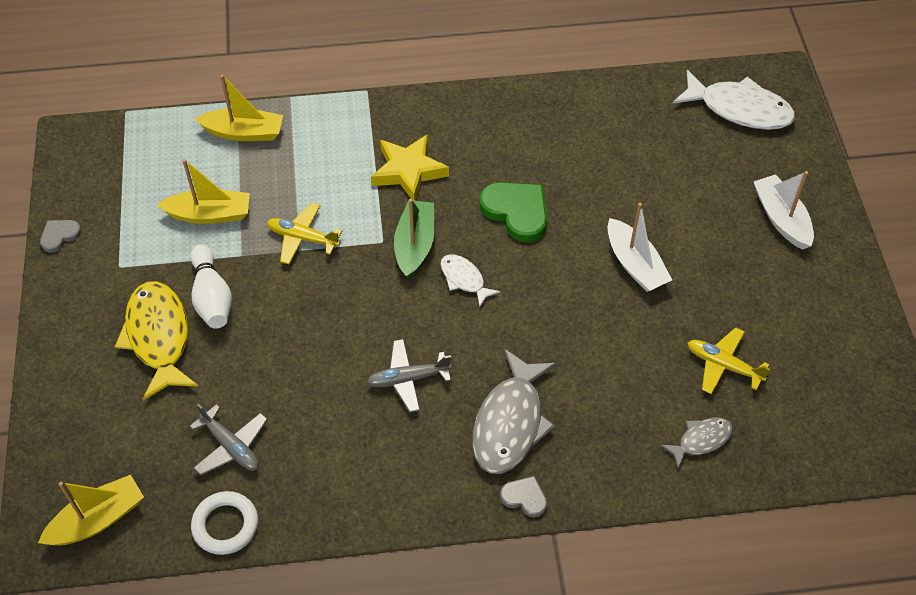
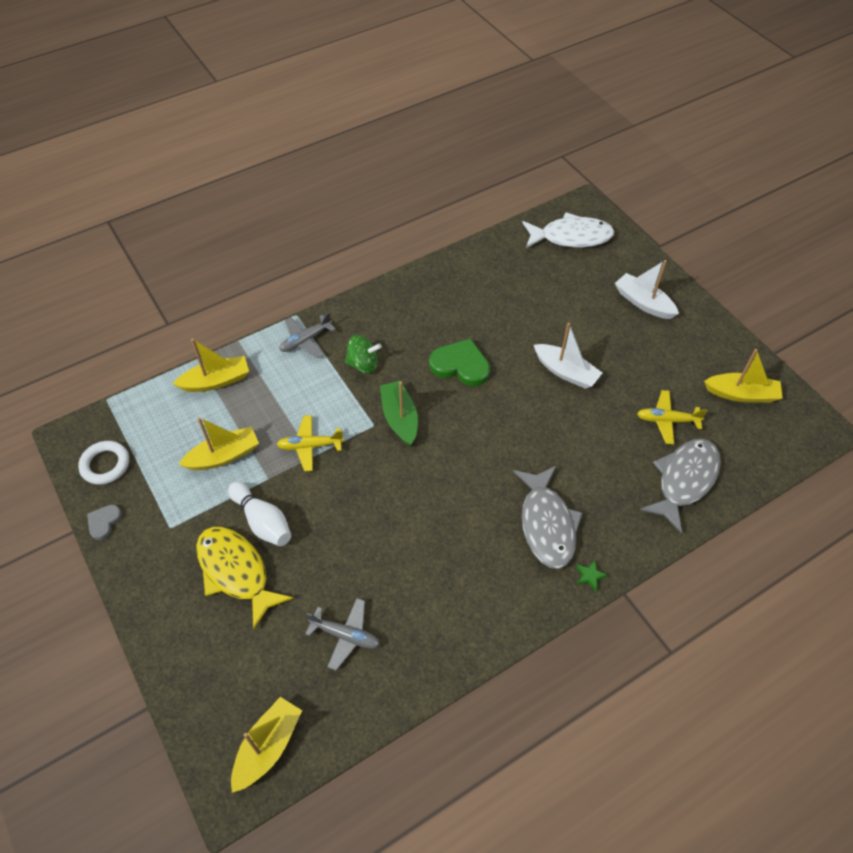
camera: 25 degrees left, 0 degrees up
white ring [191,491,258,555] -> white ring moved to [78,441,129,485]
grey plane [367,339,451,412] -> grey plane moved to [279,312,336,358]
yellow star [371,135,449,201] -> green spinning top [345,335,382,373]
white fish [440,254,500,307] -> none
grey heart [500,476,547,518] -> green star [576,560,608,591]
grey fish [661,418,733,469] -> grey fish [640,439,721,534], size x1.89
none -> yellow boat [704,349,783,403]

